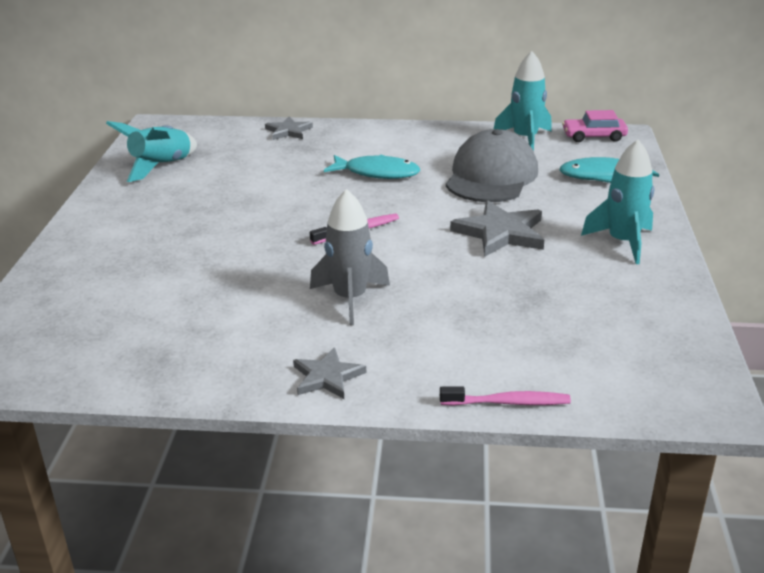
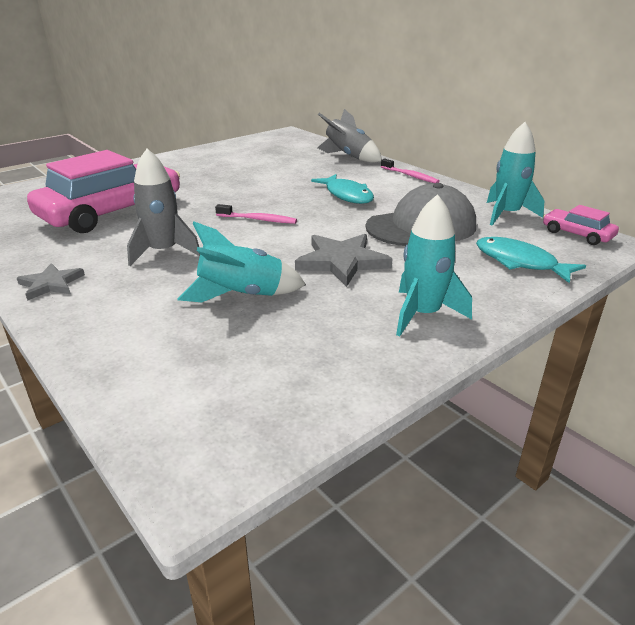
camera: 45 degrees right, 0 degrees up
turquoise rocket [106,121,197,182] -> turquoise rocket moved to [178,221,306,302]
grey star [265,117,313,140] -> grey rocket [317,109,382,163]
pink toothbrush [440,386,571,406] -> pink toothbrush moved to [381,159,440,183]
none -> pink car [27,150,180,233]

